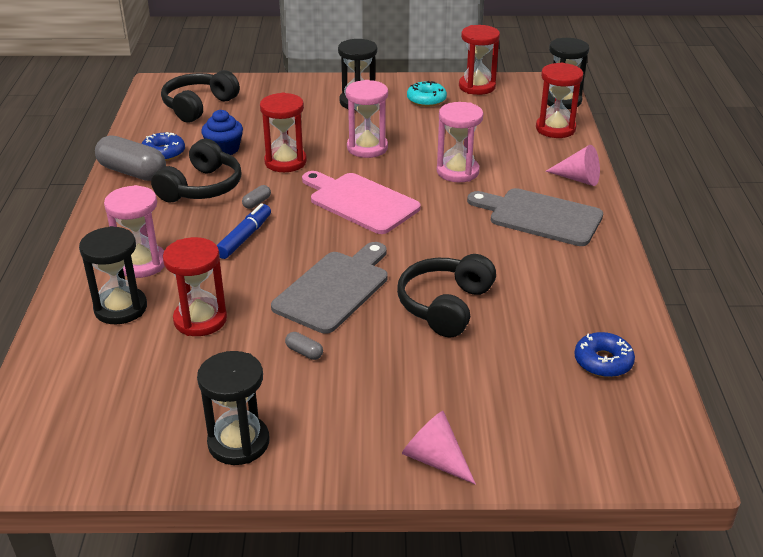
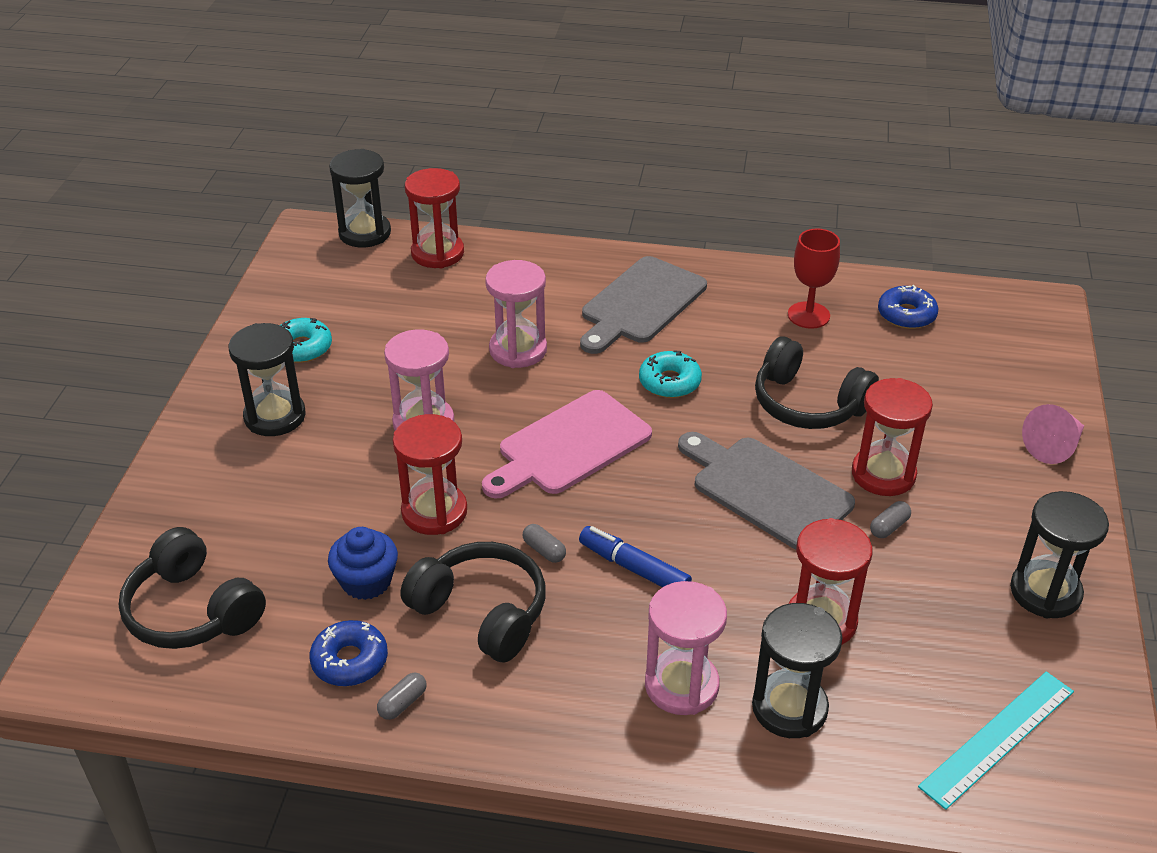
camera: 80 degrees left, 5 degrees up
grey capsule [95,135,166,181] -> grey capsule [377,673,426,720], size x0.42
red hourglass [459,25,500,95] -> red hourglass moved to [852,378,933,496]
pink cone [546,145,600,186] -> none
none -> turquoise donut [639,351,702,398]
none -> red goblet [788,228,840,329]
none -> turquoise ruler [918,671,1074,810]

